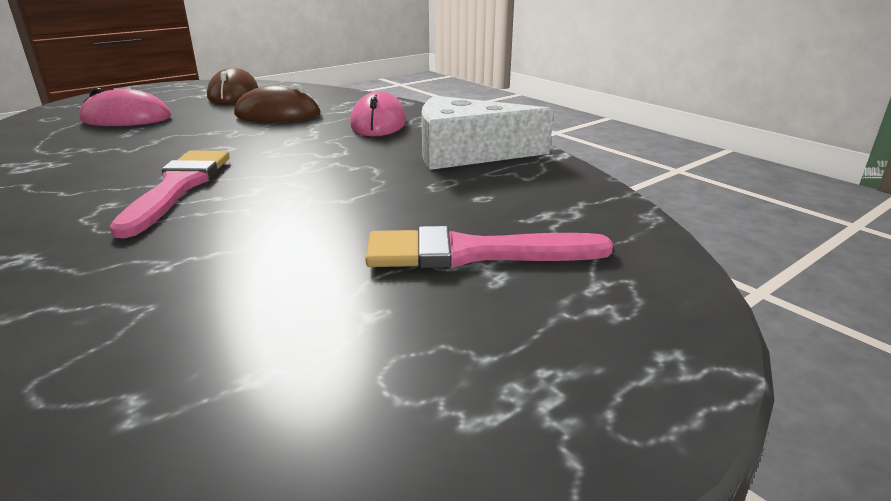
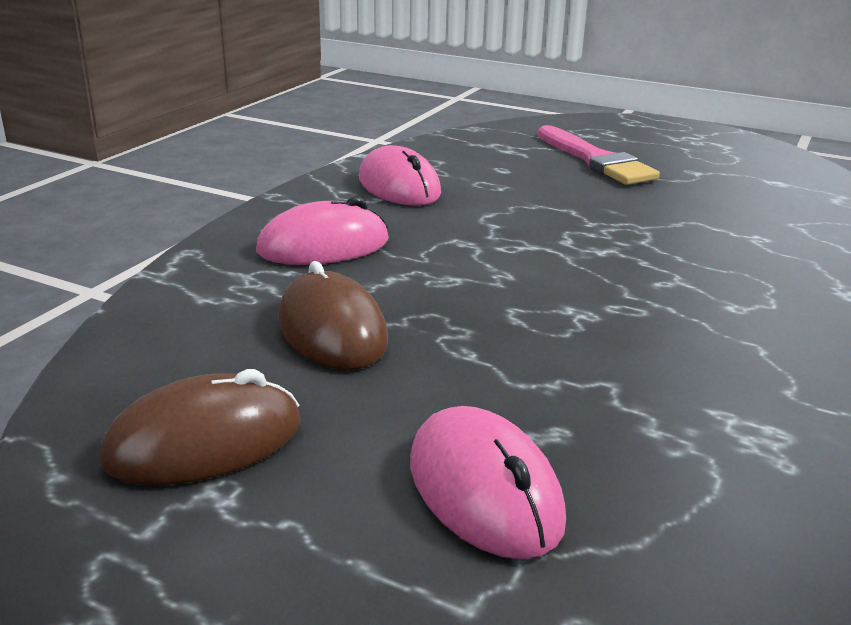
camera: 115 degrees left, 0 degrees up
pink brush [109,150,230,238] -> none
white cheese [421,96,553,170] -> pink mouse [359,145,441,206]

